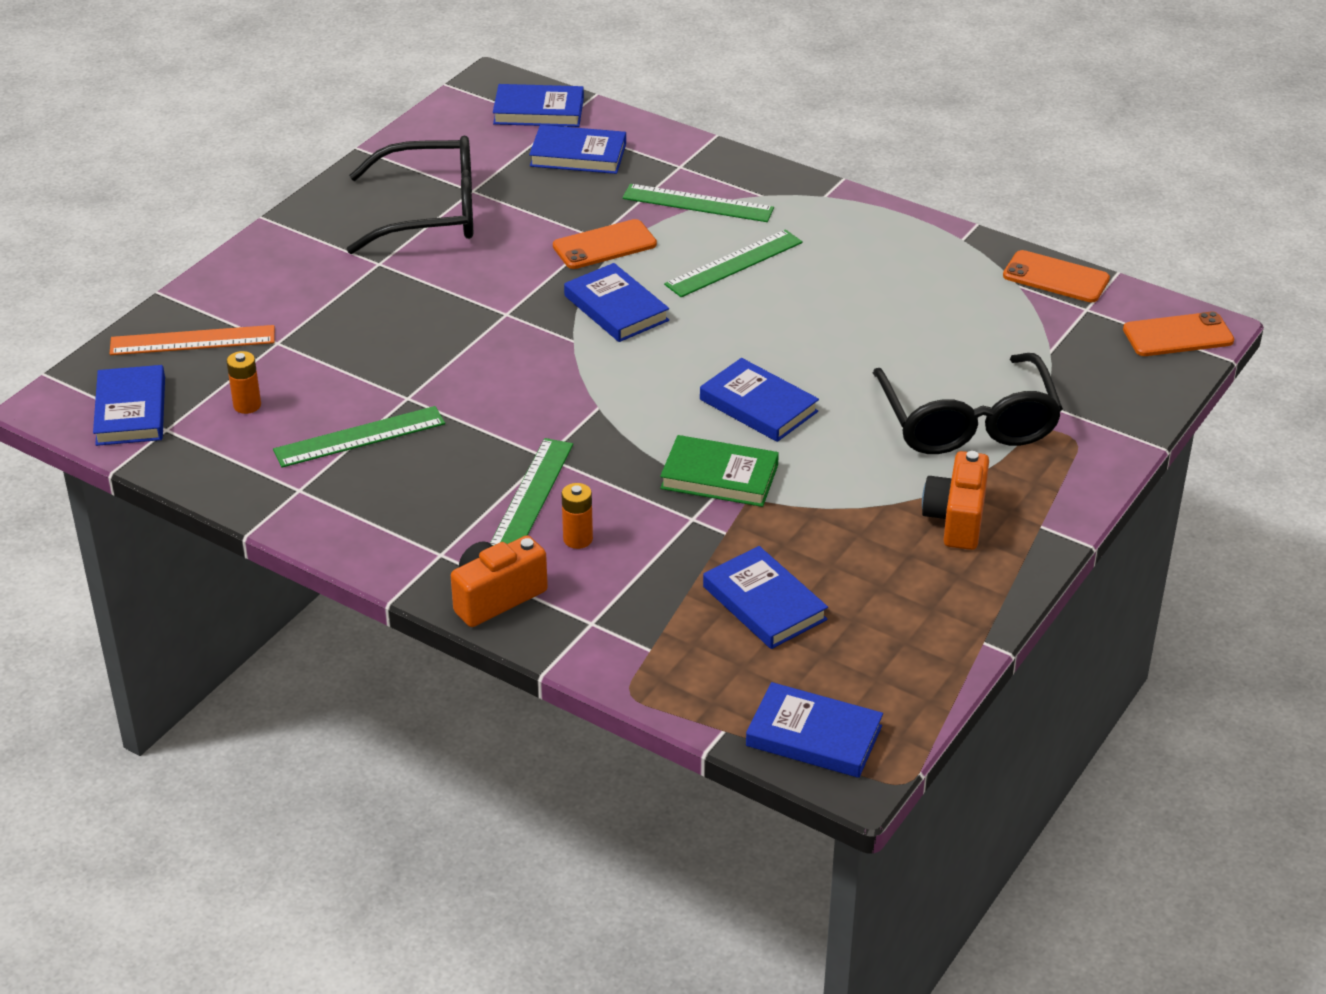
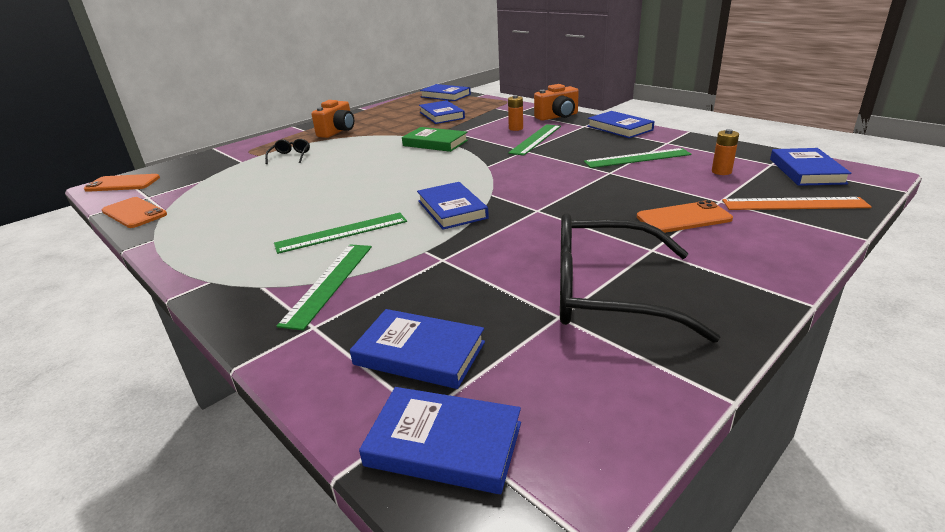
camera: 165 degrees left, 10 degrees down
orange phone [553,219,657,269] -> orange phone moved to [637,200,733,233]
green ruler [622,184,774,222] -> green ruler turned 75 degrees clockwise [277,244,372,330]
blue book [700,358,819,442] -> blue book moved to [587,111,655,138]
black glasses [873,353,1063,454] -> black glasses [265,139,310,164], size x0.41

